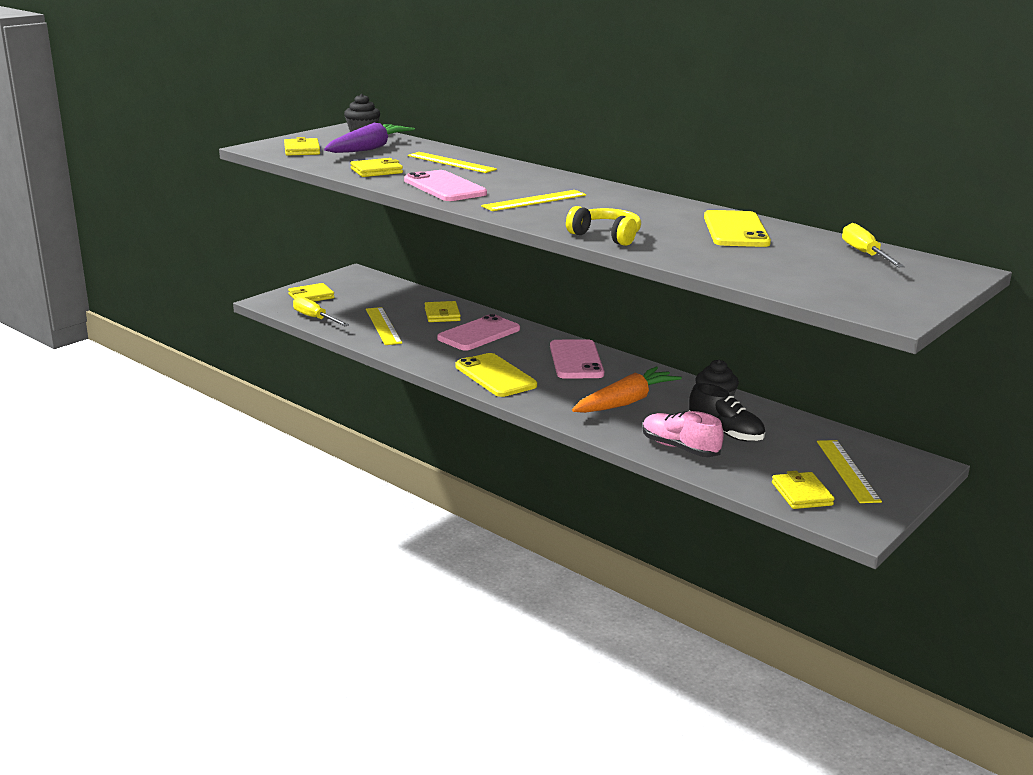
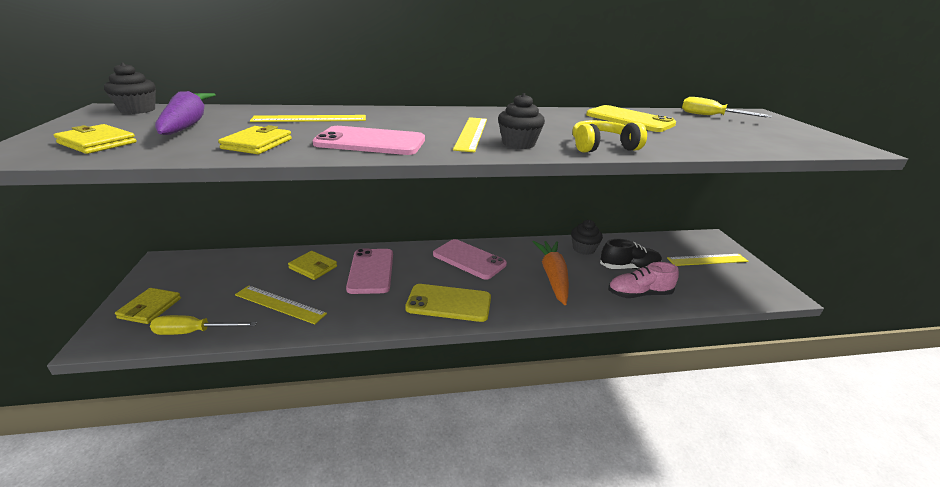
camera: 50 degrees left, 5 degrees up
yellow wallet [772,471,835,509] -> none
yellow ruler [817,440,882,503] -> yellow ruler turned 45 degrees counterclockwise [667,254,748,266]
none -> black cupcake [498,93,545,149]

